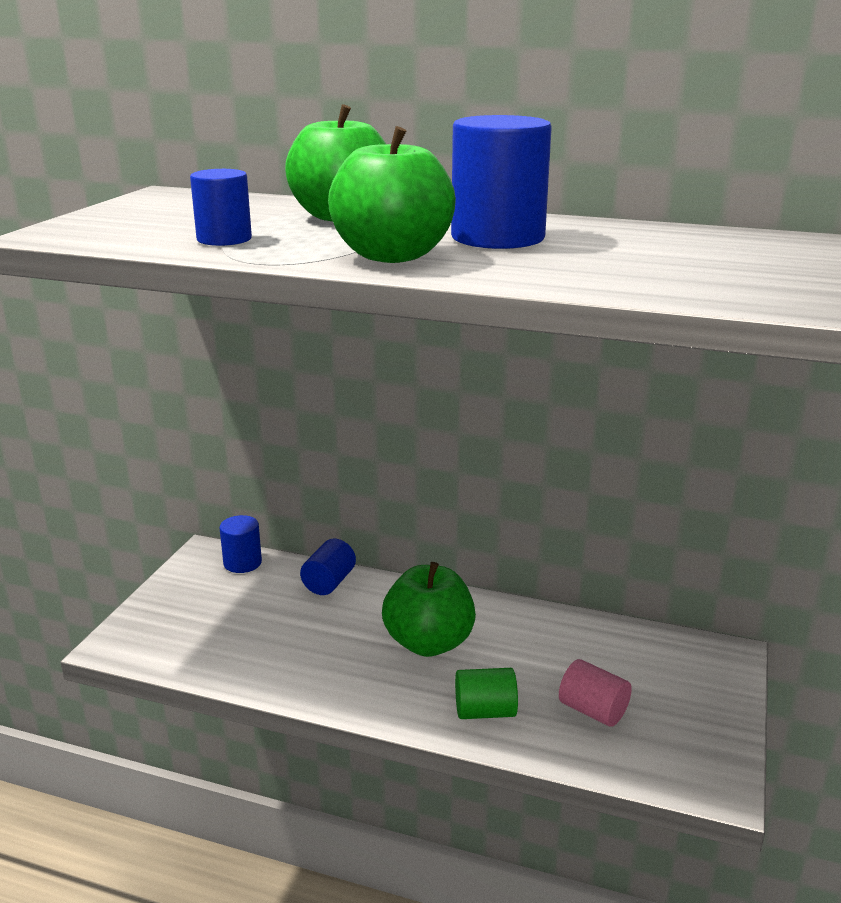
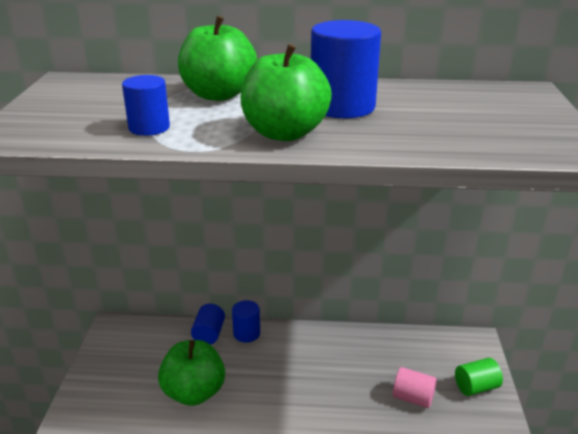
camera: 15 degrees left, 5 degrees up
blue cylinder [220,515,262,573] -> blue cylinder moved to [232,300,260,343]
green apple [382,562,476,657] -> green apple moved to [158,340,225,406]
green cylinder [455,668,518,719] -> green cylinder moved to [455,358,503,396]

